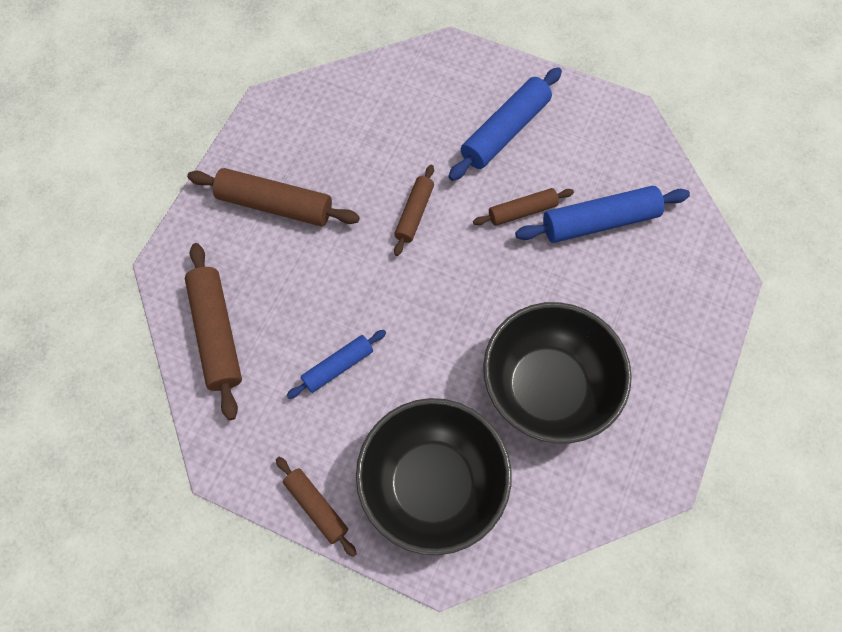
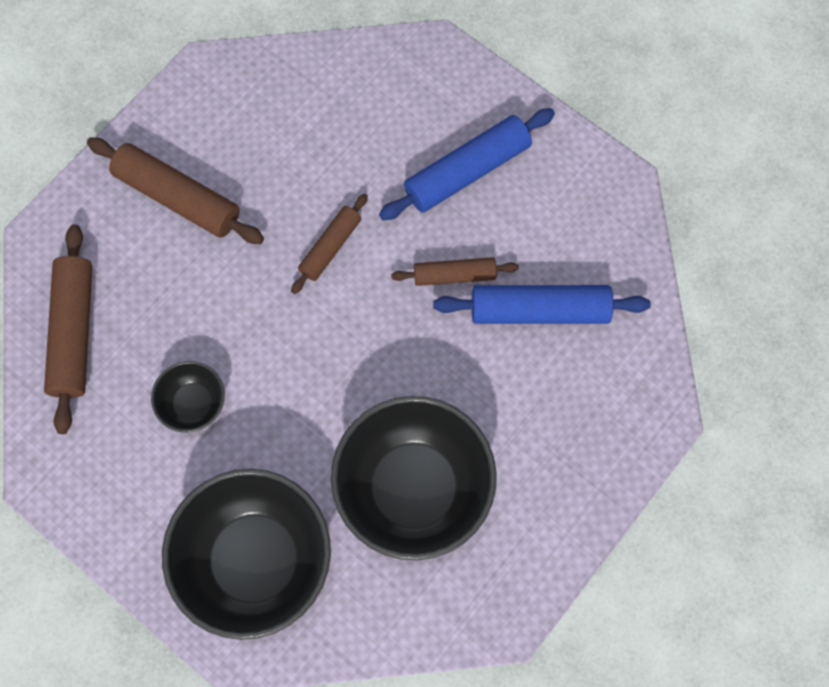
camera: 15 degrees right, 5 degrees up
brown rolling pin [276,457,357,557] -> none
blue rolling pin [287,330,386,399] -> black bowl [151,361,225,432]

